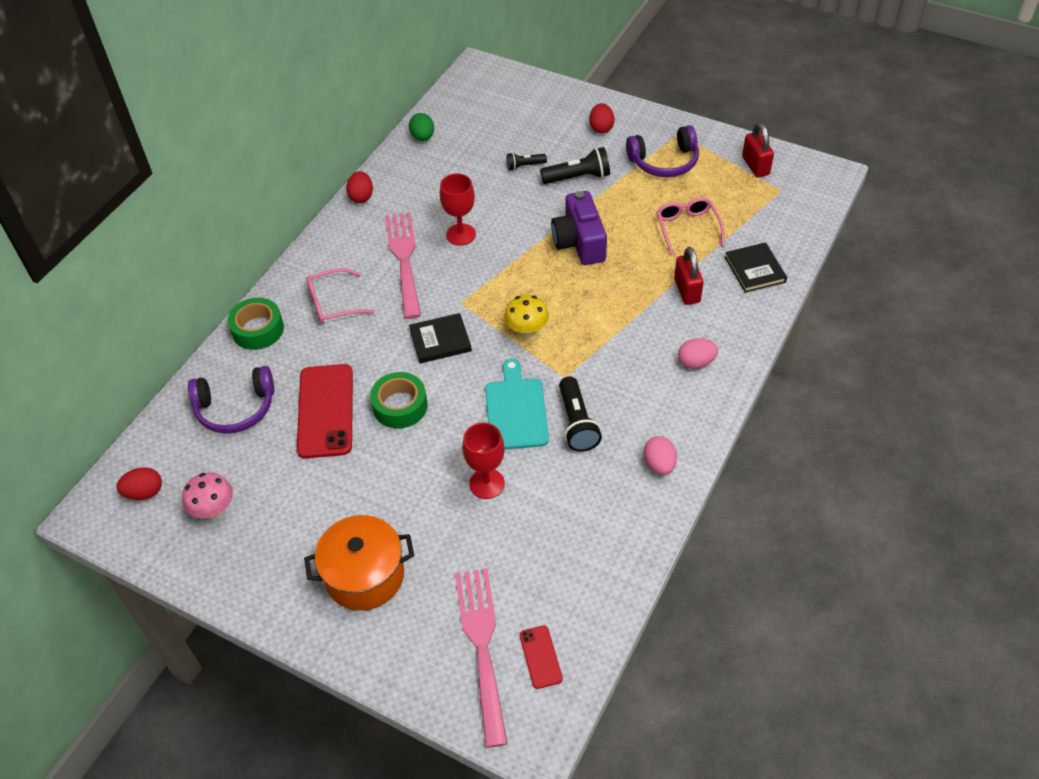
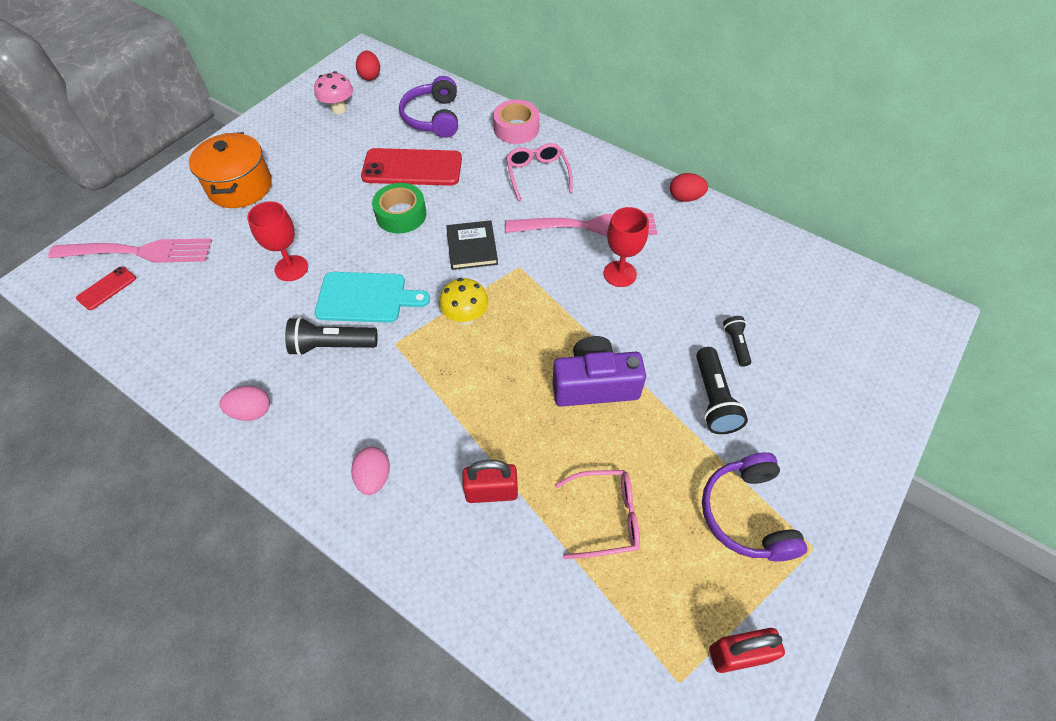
camera: 95 degrees right, 5 degrees up
green tape [228,298,284,350] -> pink tape [493,100,539,144]
green egg [409,113,434,141] -> none
red phone [520,625,563,689] -> red phone turned 45 degrees counterclockwise [76,266,136,310]
red egg [589,103,614,133] -> none
black book [725,242,787,293] -> none

